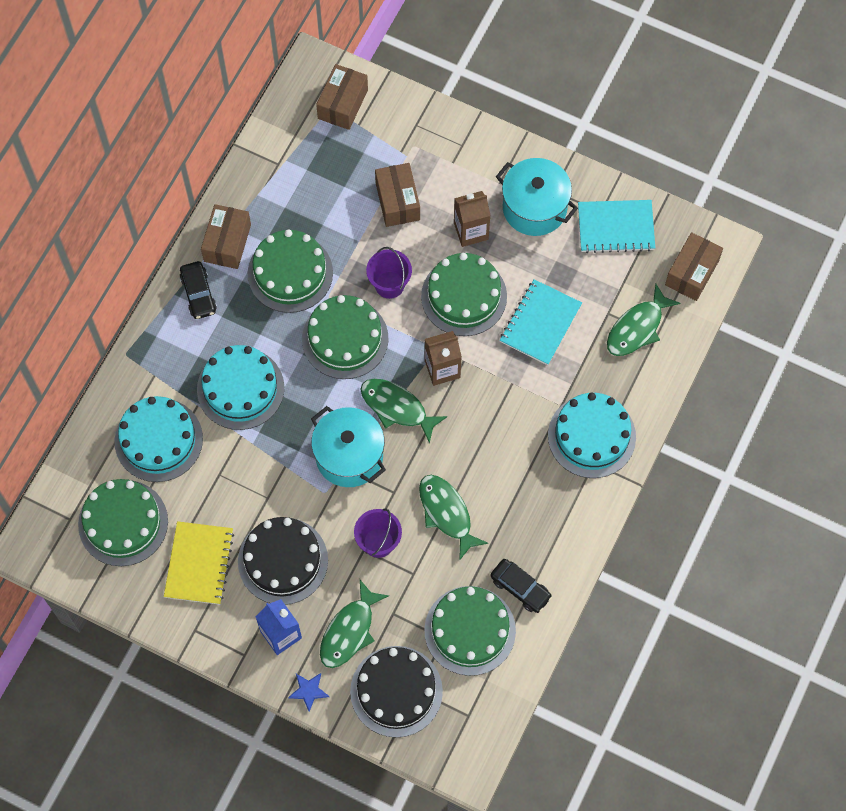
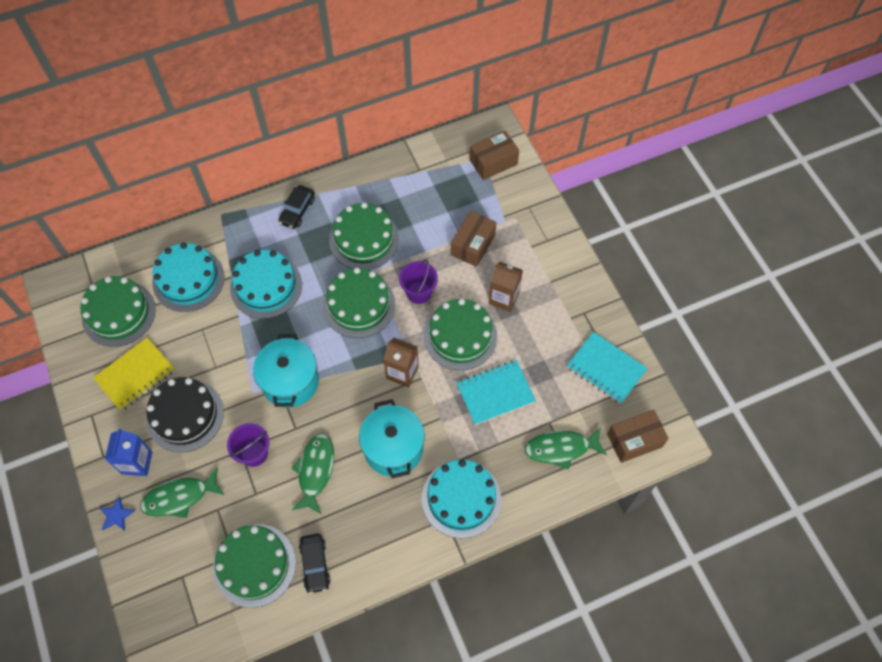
camera: 40 degrees right, 5 degrees down
brown box [201,204,251,269] -> none
black cake [350,646,443,738] -> none
green fish [360,379,447,444] -> none
turquoise pot [496,158,578,236] -> turquoise pot moved to [359,399,425,478]

